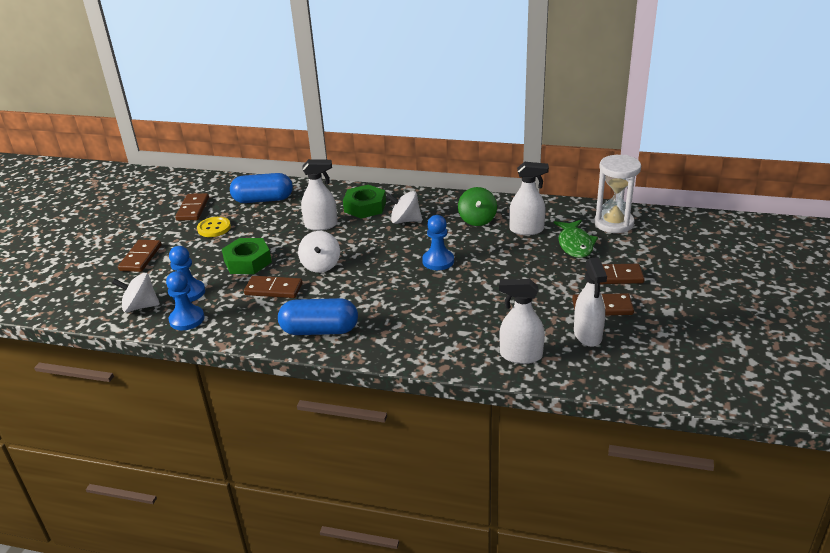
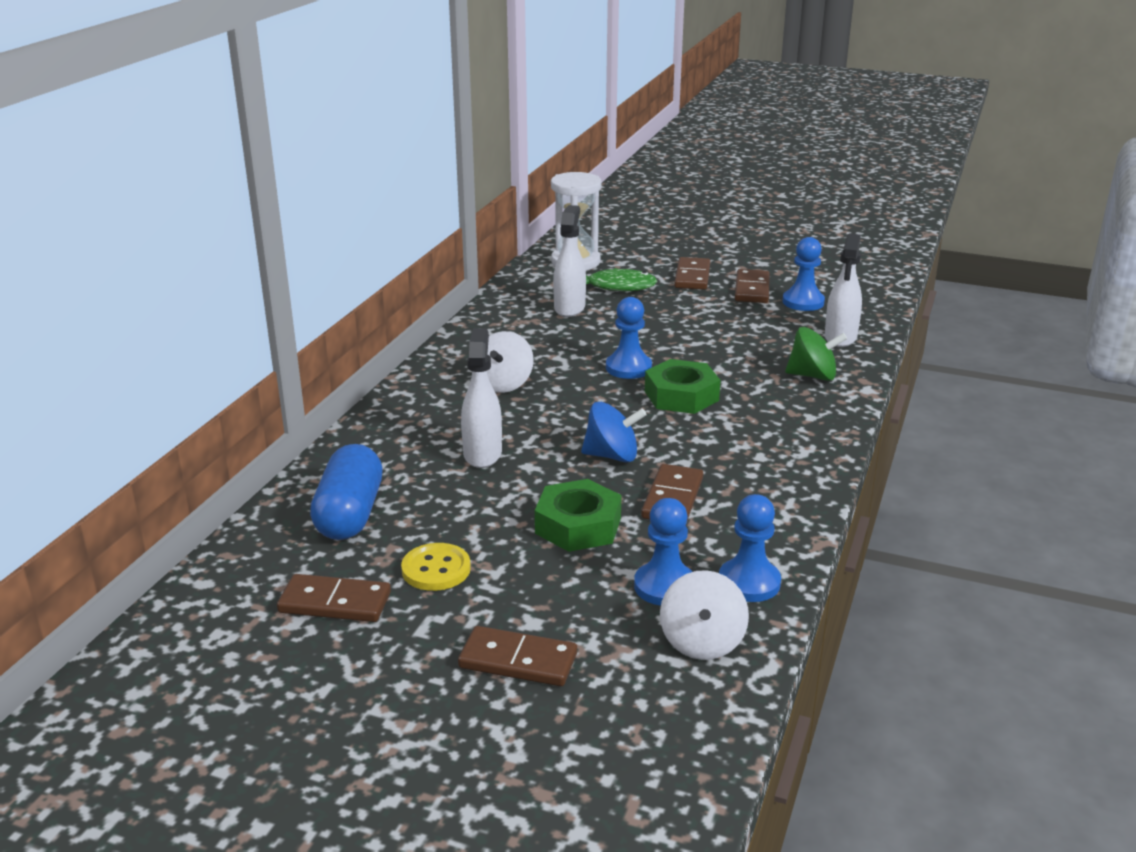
camera: 85 degrees left, 5 degrees down
blue capsule [278,298,358,335] -> none
white spinning top [298,231,340,273] -> blue spinning top [581,402,647,463]
green nut [343,184,386,219] -> green nut moved to [645,359,721,414]
green spinning top [458,187,497,226] -> green spinning top moved to [785,327,847,381]
white spray bottle [574,257,607,347] -> blue pawn [782,237,825,311]

